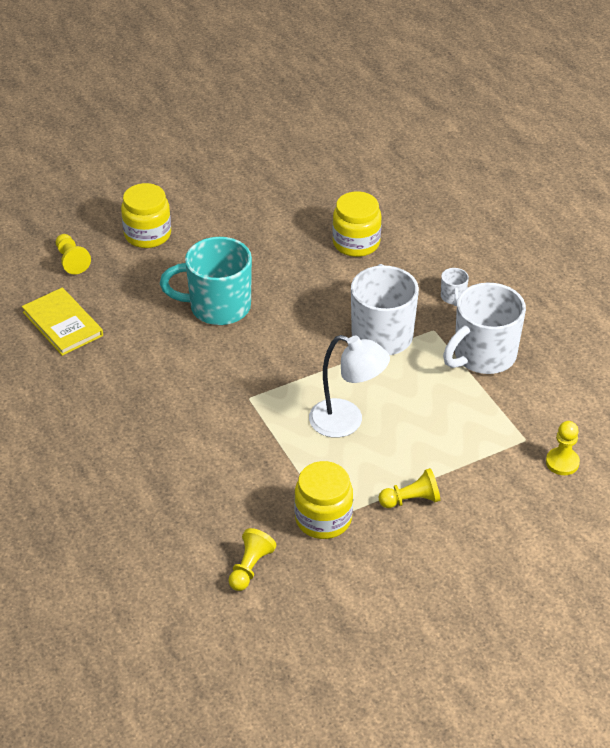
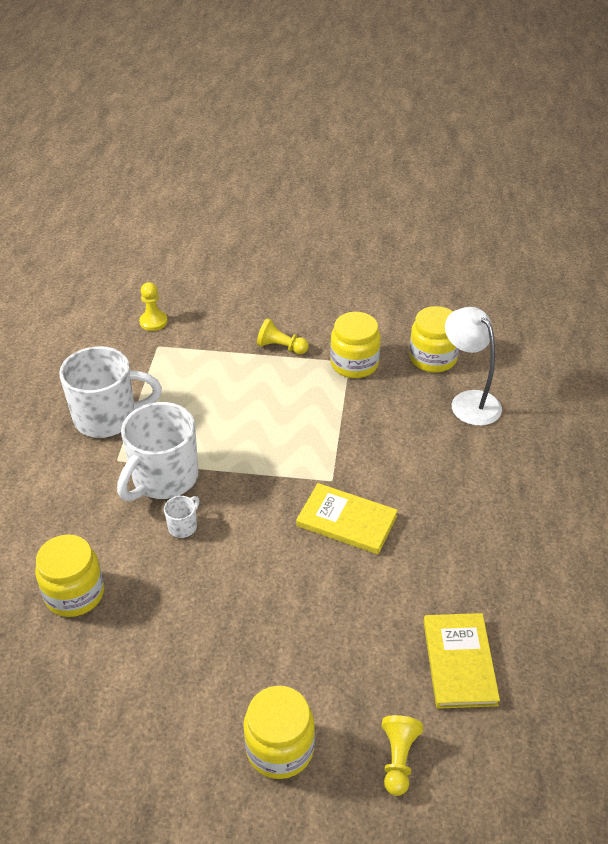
camera: 145 degrees left, 0 degrees up
turquoise mug [160,237,252,325] -> none
yellow pawn [228,528,276,591] -> yellow jar [409,306,459,373]
white lamp [309,335,390,438] -> white lamp moved to [445,307,502,426]
white mug [441,268,469,306] -> white mug moved to [164,496,199,538]
none -> yellow book [296,483,398,554]

